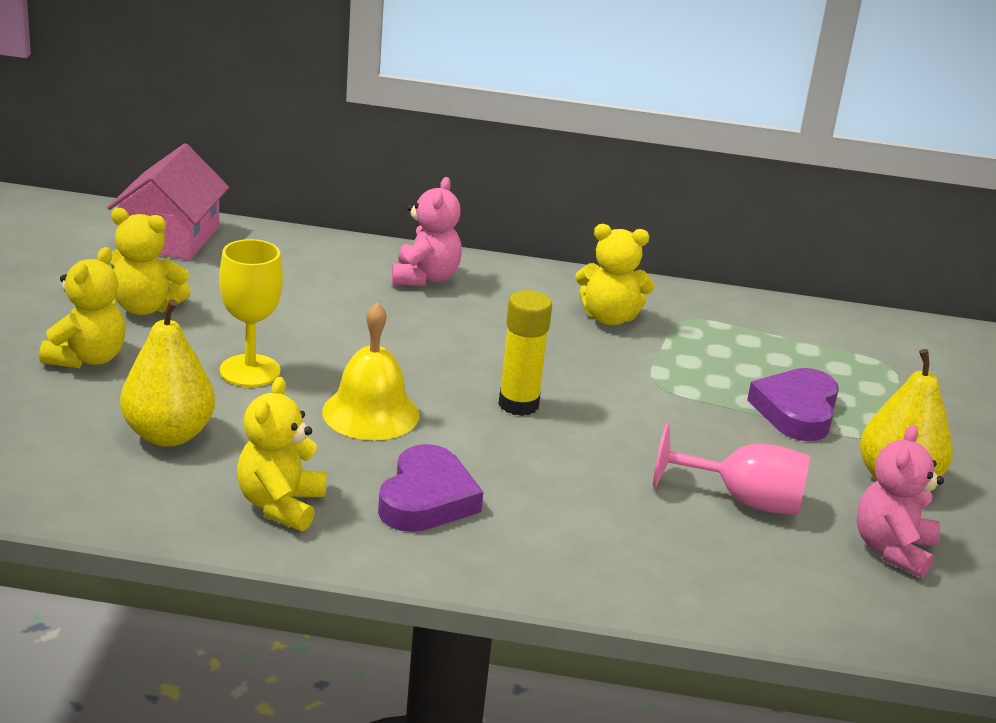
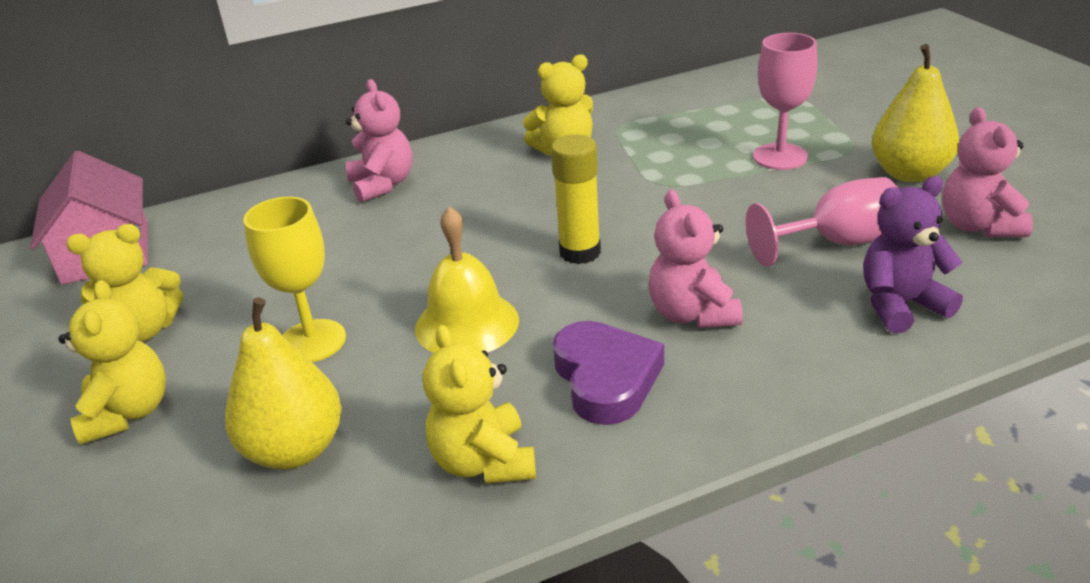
camera: 25 degrees left, 5 degrees up
purple heart [747,368,839,441] -> pink goblet [753,33,817,170]
none -> pink teddy bear [649,190,742,328]
none -> purple teddy bear [863,176,963,334]

